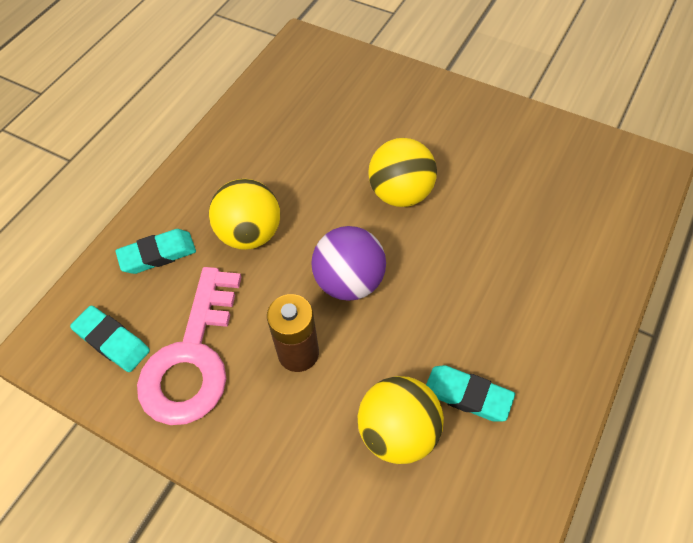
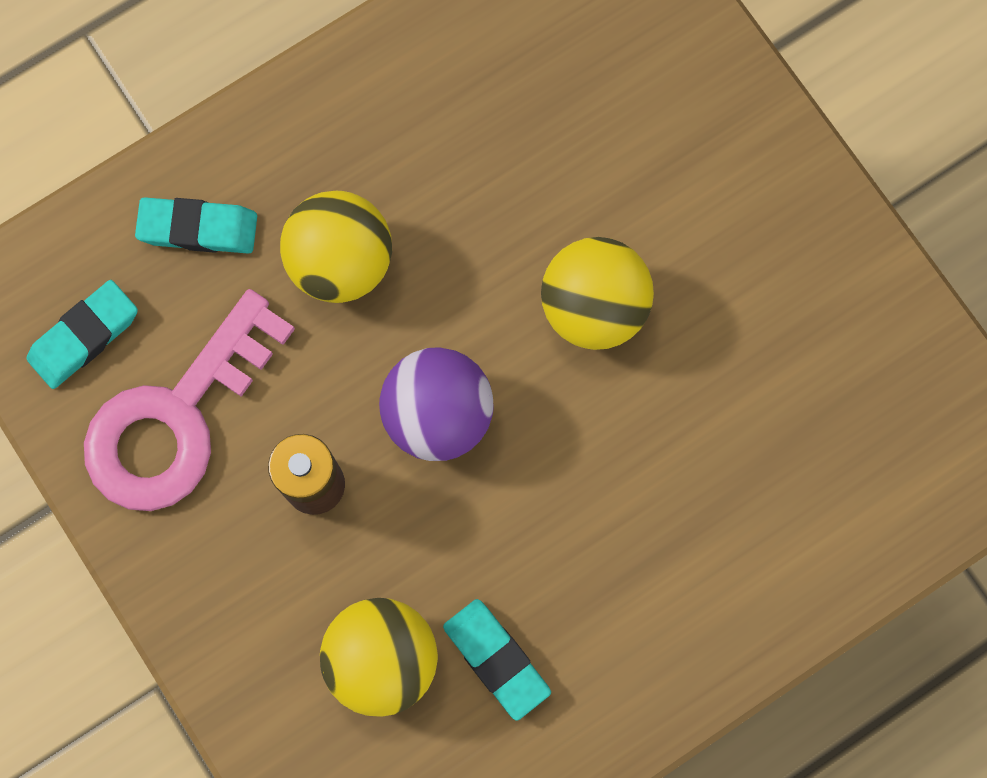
camera: 25 degrees right, 20 degrees up
turquoise eraser [70,305,150,372] -> turquoise eraser turned 75 degrees clockwise [27,280,138,389]

